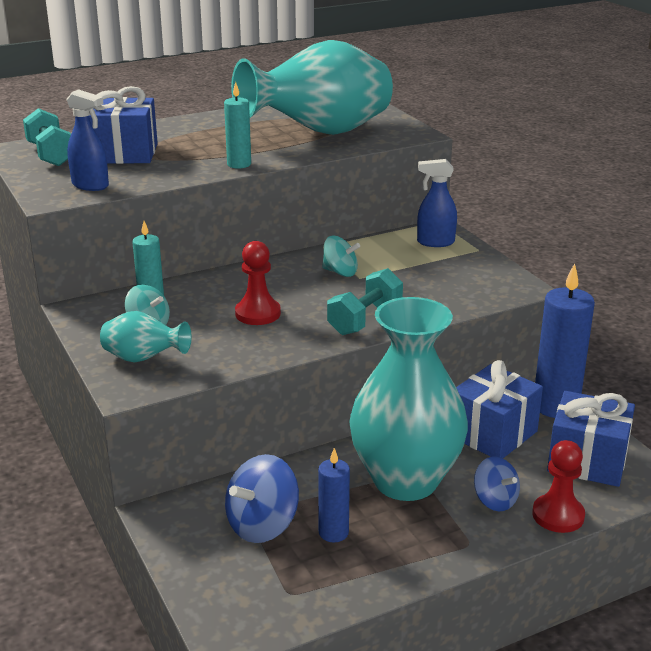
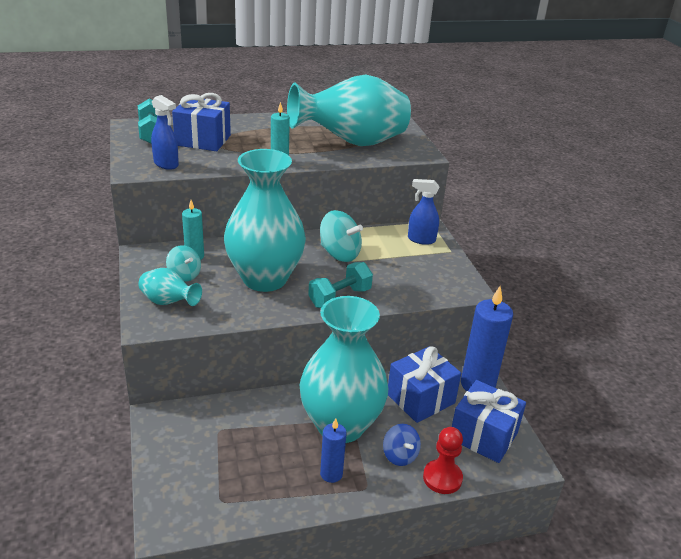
camera: 10 degrees right, 5 degrees up
blue spinning top [225,454,299,543] -> none
red pawn [235,241,281,325] -> turquoise vase [224,149,306,292]
blue candle [318,448,350,542] -> blue candle moved to [320,418,347,483]
turquoise spinning top [322,236,360,277] -> turquoise spinning top [320,210,363,262], size x1.55

